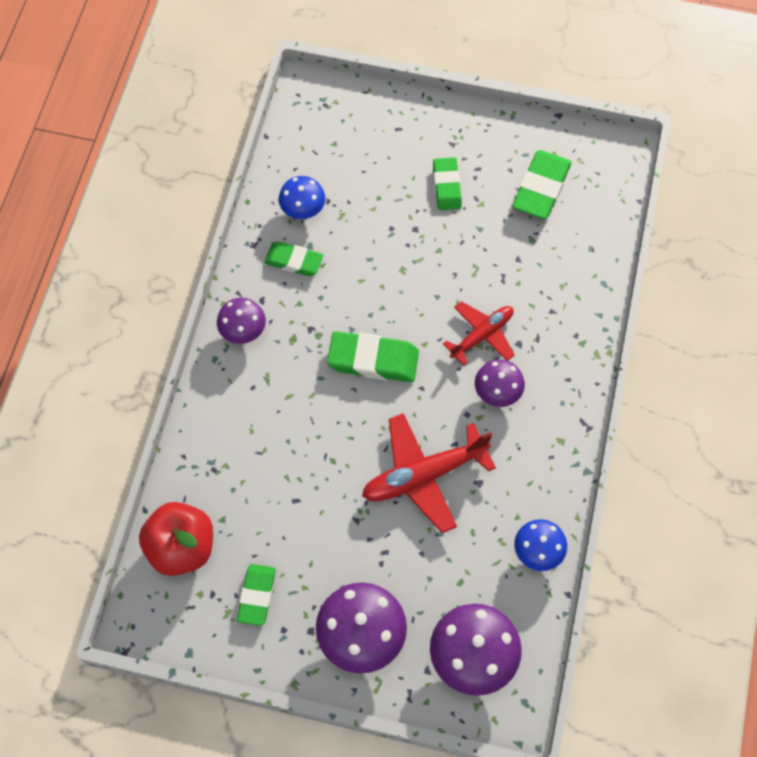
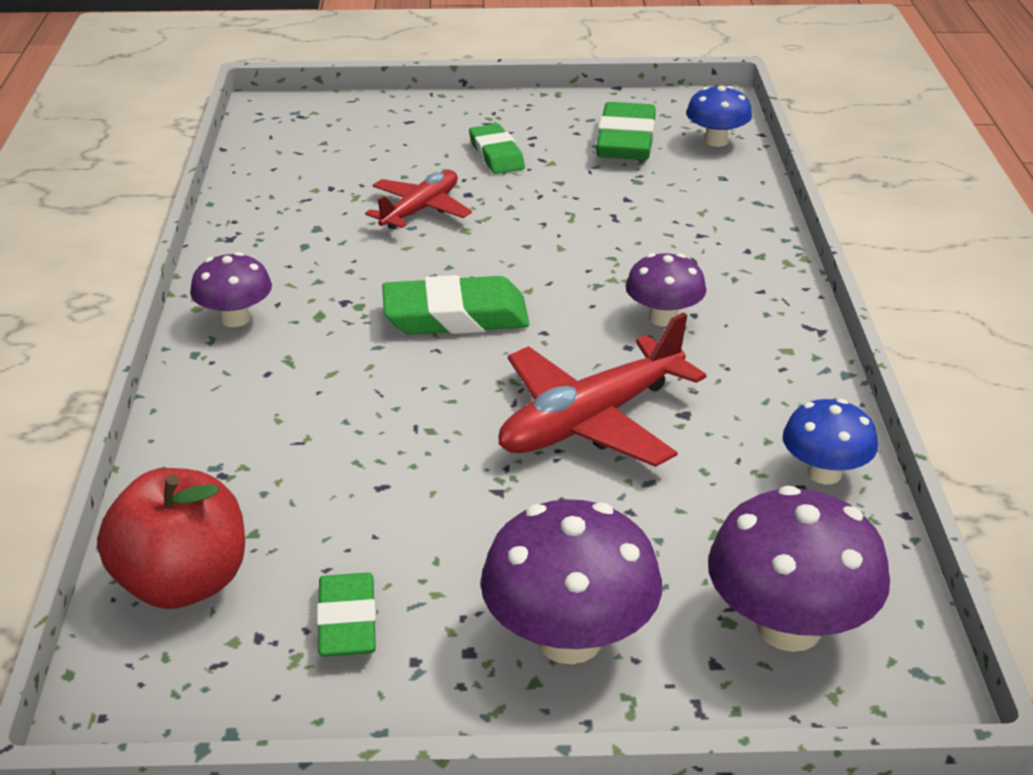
camera: 15 degrees left, 30 degrees down
green eraser [264,242,323,276] -> none
blue mushroom [278,176,326,219] -> blue mushroom moved to [686,86,752,147]
red plane [443,301,514,366] -> red plane moved to [365,170,472,230]

